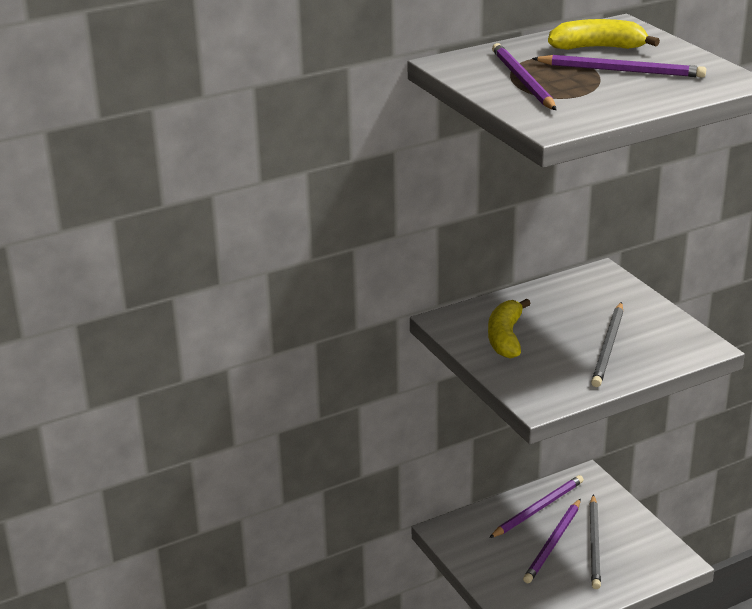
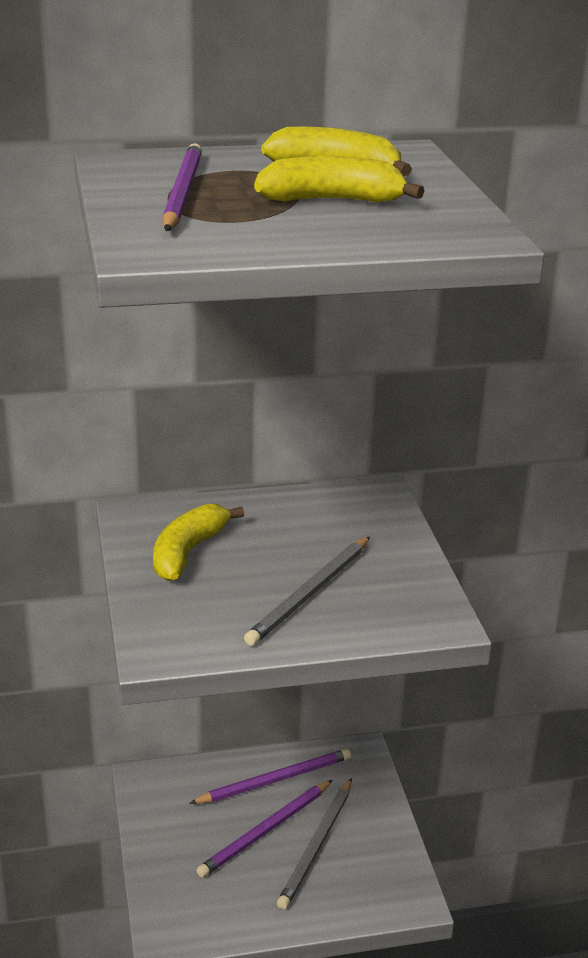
camera: 15 degrees right, 0 degrees up
purple pencil [532,55,706,78] -> yellow banana [254,156,424,202]

